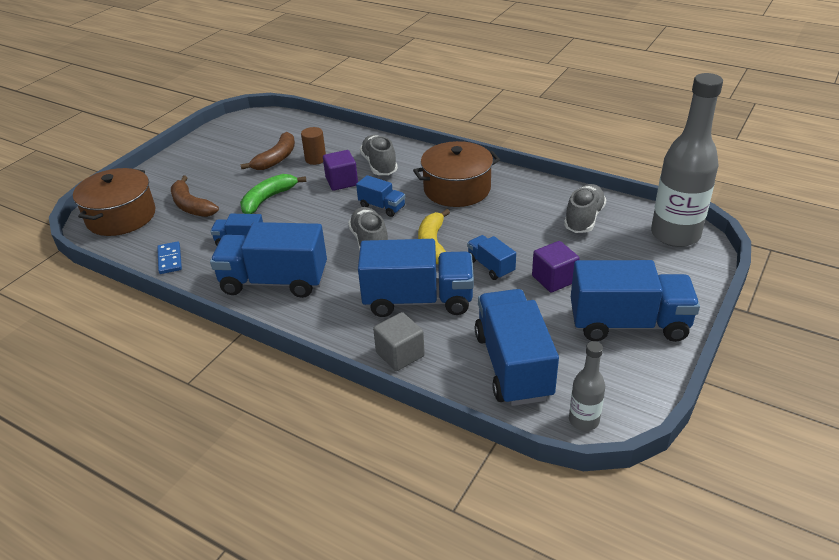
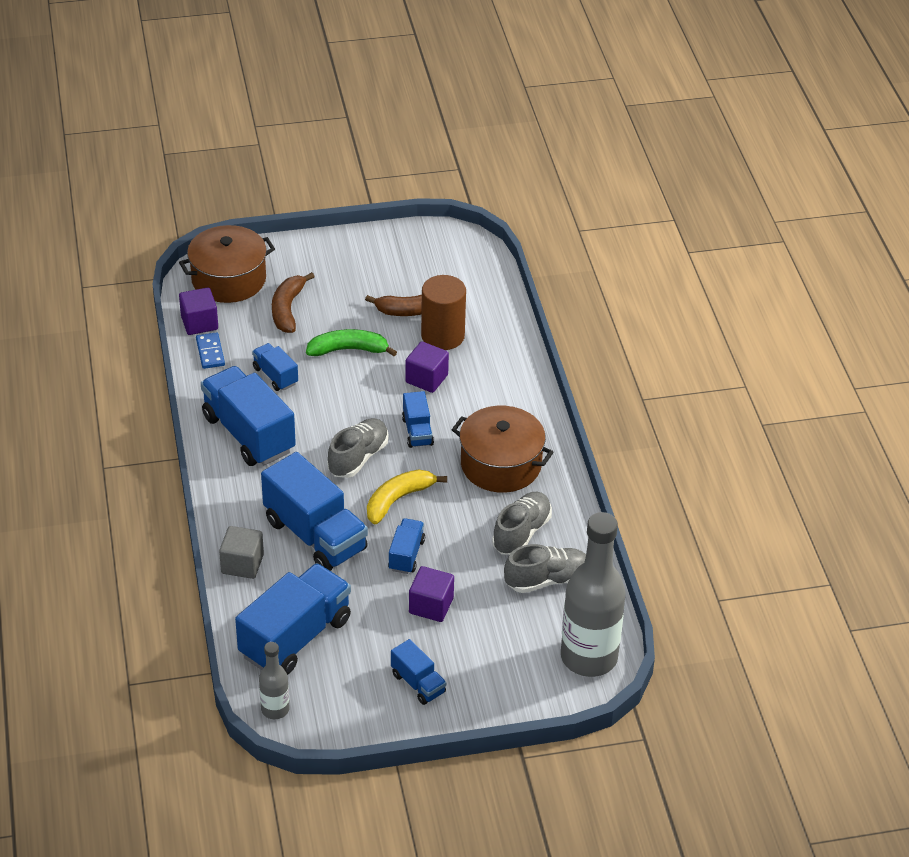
camera: 45 degrees right, 5 degrees up
blue domino [157,241,182,274] -> blue domino turned 45 degrees counterclockwise [196,332,225,369]
brown cylinder [301,127,326,165] -> brown cylinder [421,275,466,350], size x1.67
grey shoe [360,135,398,175] -> grey shoe moved to [492,492,552,555]
blue truck [571,260,700,342] -> blue truck [391,639,446,705], size x0.50
none -> purple cube [179,287,218,335]

